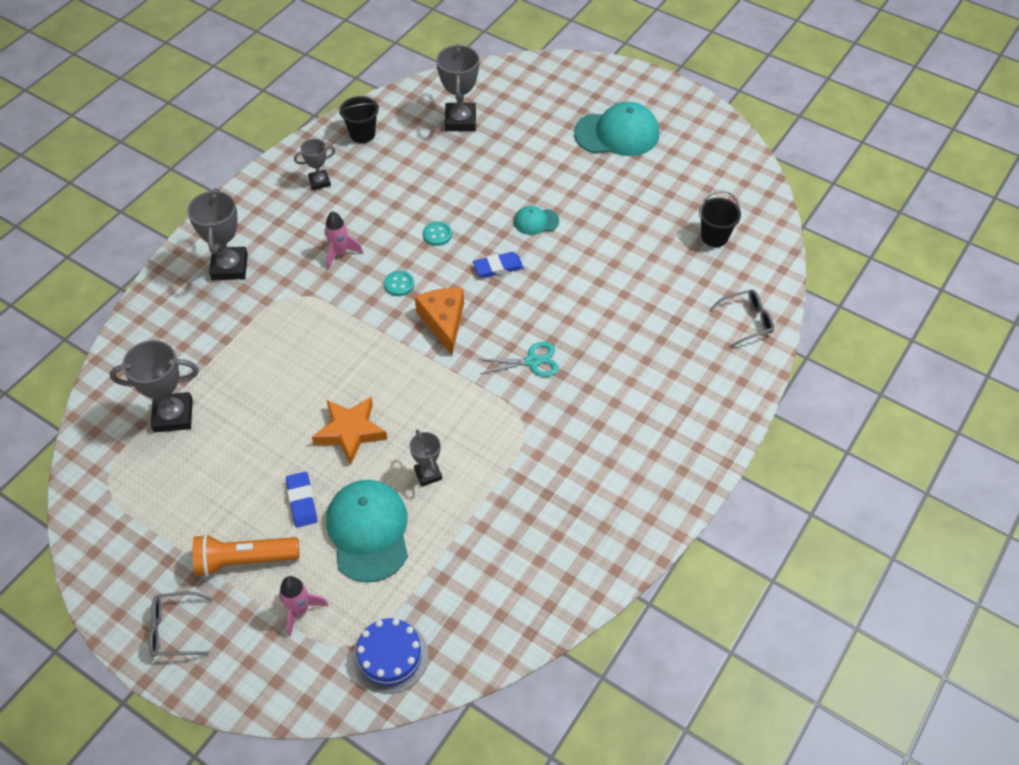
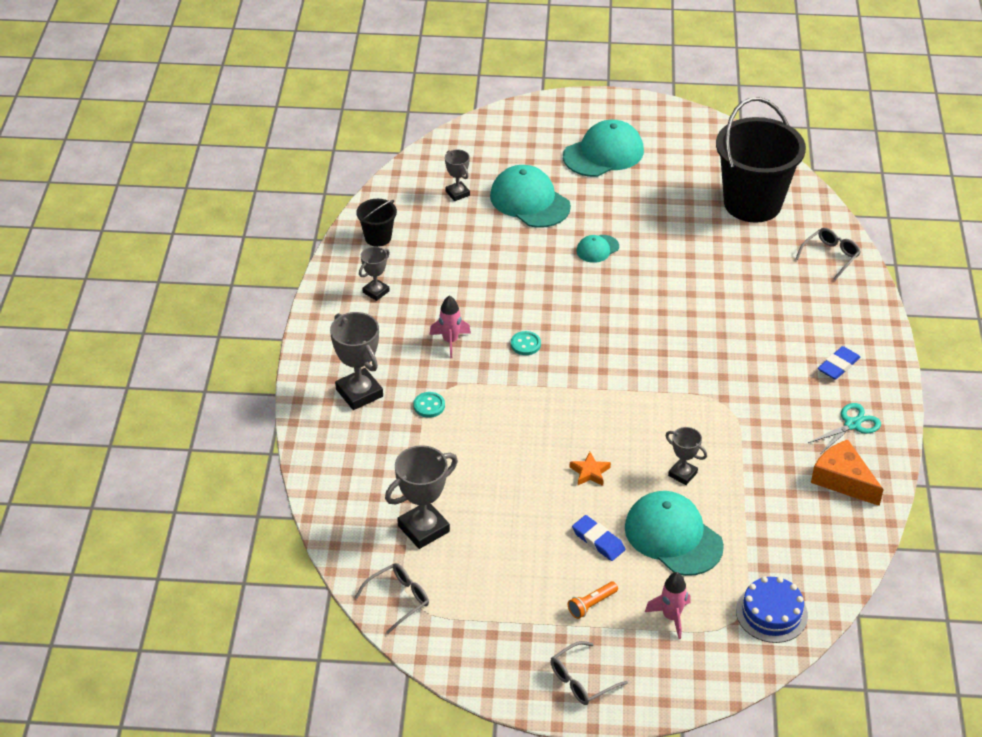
camera: 30 degrees left, 10 degrees down
orange flashlight [193,534,299,577] -> orange flashlight [568,582,618,619], size x0.54
orange star [312,397,387,464] -> orange star [570,452,611,486], size x0.57
orange cheese [415,288,464,355] -> orange cheese moved to [811,440,884,506]
turquoise button [423,221,452,246] -> turquoise button moved to [414,392,445,418]
grey trophy [436,44,479,131] -> grey trophy [445,149,470,201], size x0.58
blue eraser [473,252,524,278] -> blue eraser moved to [818,346,860,380]
turquoise scissors [478,342,559,377] -> turquoise scissors moved to [808,403,881,453]
black bucket [699,190,741,247] -> black bucket [716,97,806,223], size x2.22
none -> grey glasses [355,563,429,634]
none -> turquoise cap [490,165,571,228]

